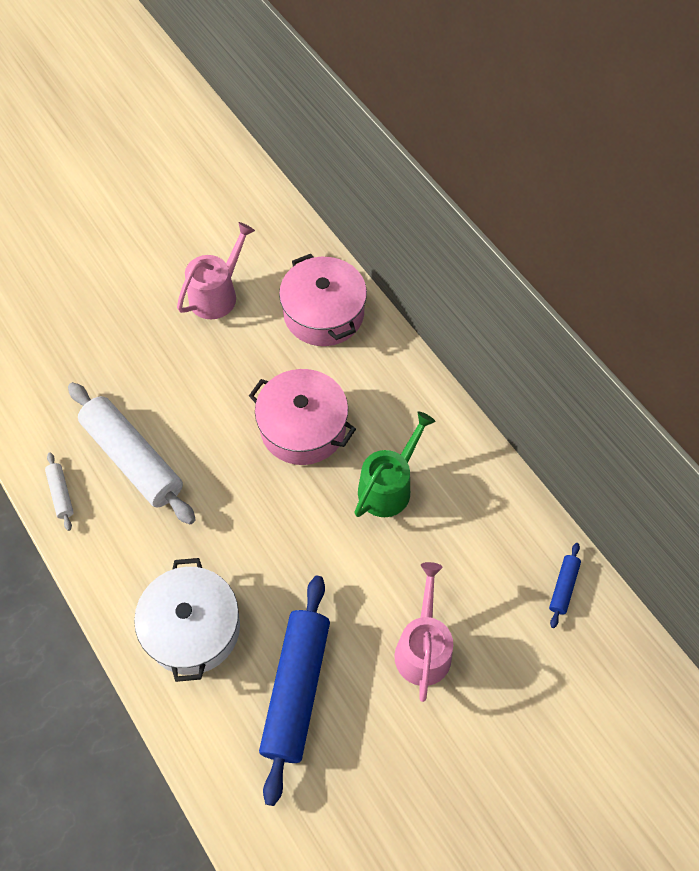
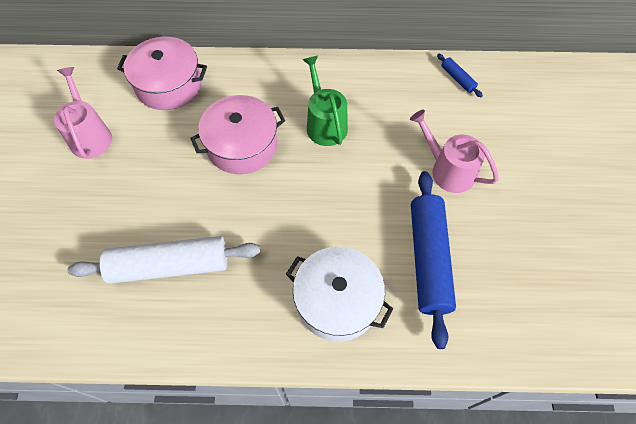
camera: 55 degrees left, 0 degrees up
white rolling pin [45,452,74,531] -> none
blue rolling pin [259,576,330,806] -> blue rolling pin turned 45 degrees clockwise [411,171,456,349]

